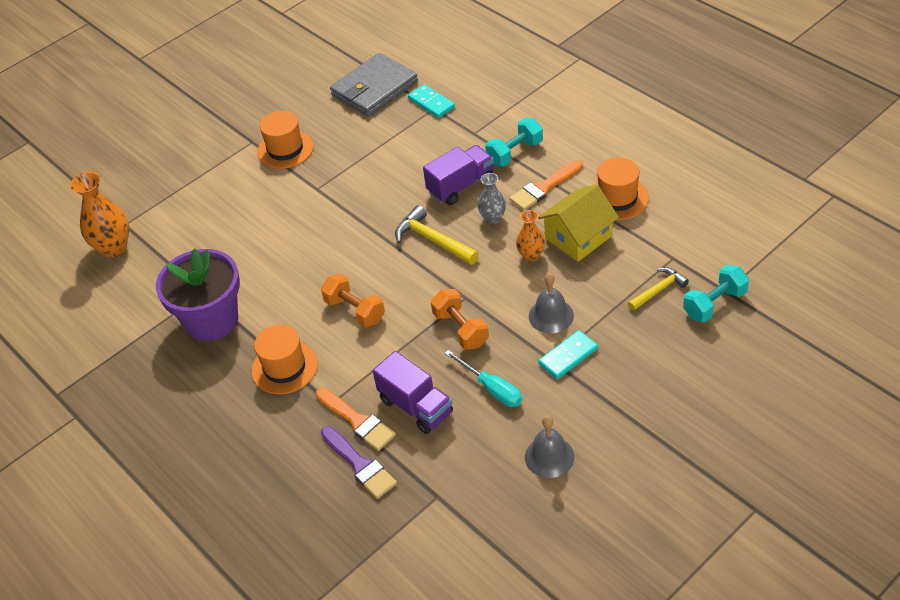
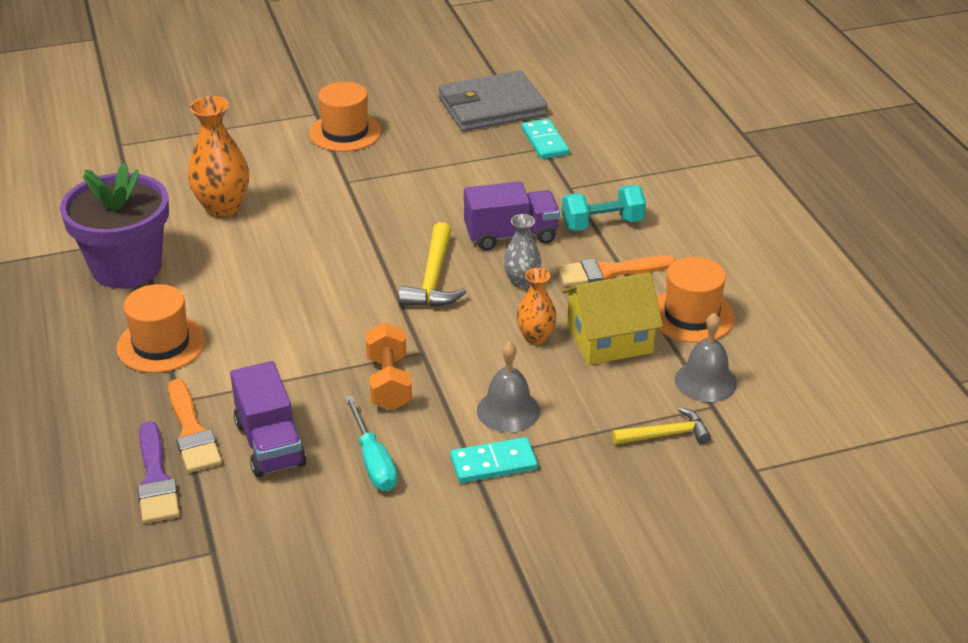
camera: 20 degrees right, 10 degrees down
orange vase [70,172,129,257] -> orange vase moved to [188,96,249,218]
orange dumbbell [321,273,385,328] -> none
yellow hammer [395,205,479,265] -> yellow hammer turned 150 degrees counterclockwise [398,222,466,307]
grey bell [525,416,574,478] -> grey bell moved to [675,313,737,402]
turquoise dumbbell [683,265,749,322] -> none

